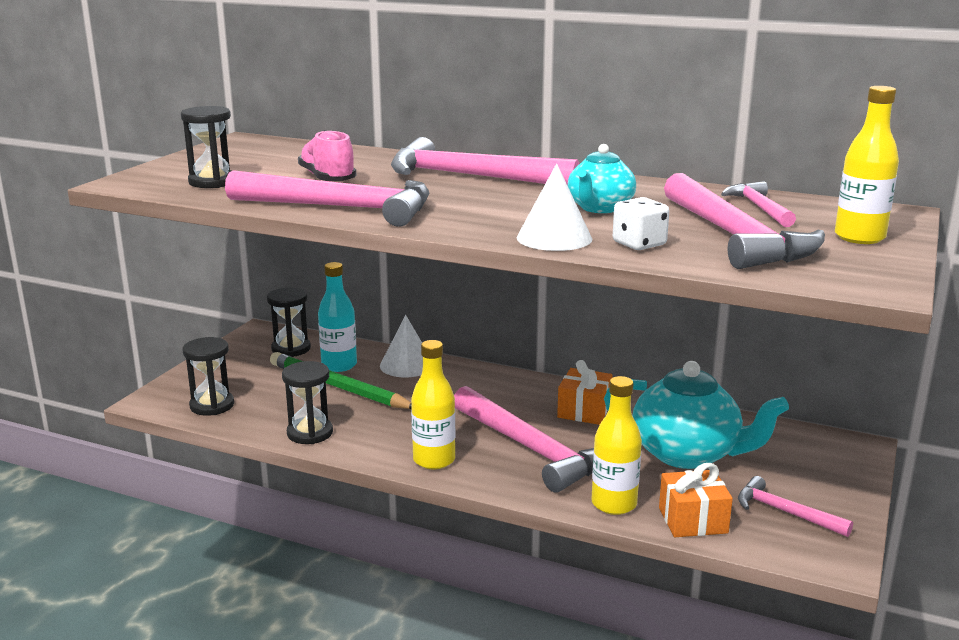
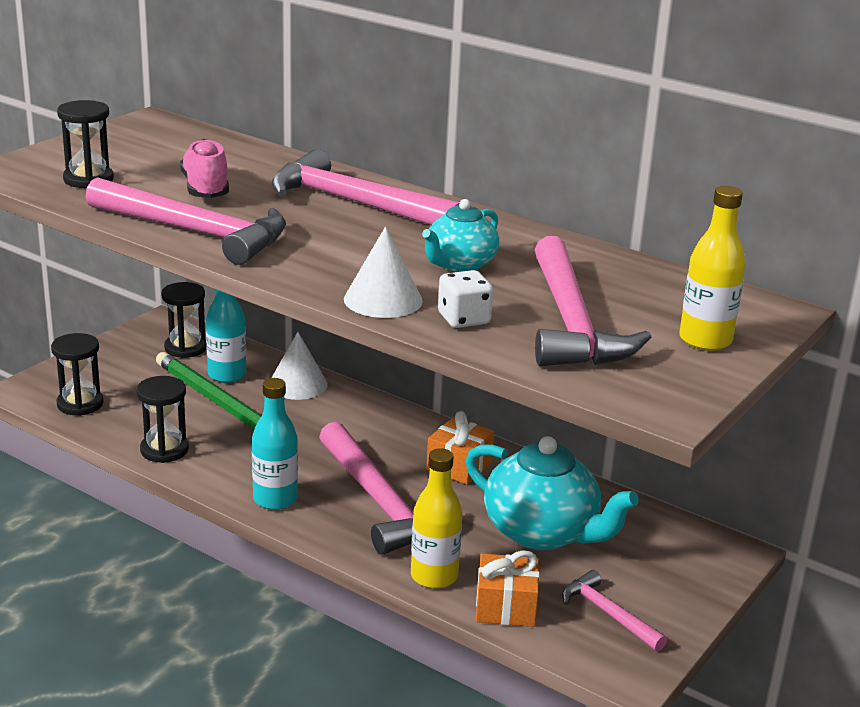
camera: 10 degrees right, 5 degrees up
yellow bottle [411,340,455,469] -> turquoise bottle [252,378,298,510]
pink hammer [721,181,796,227] -> none

